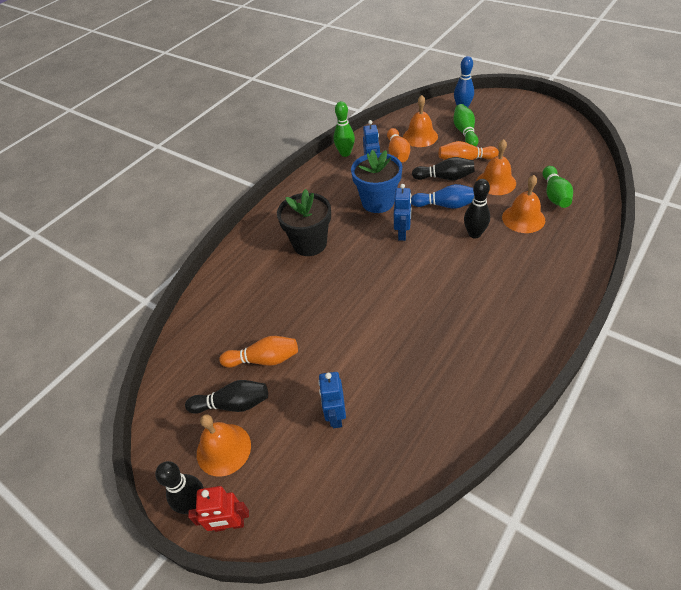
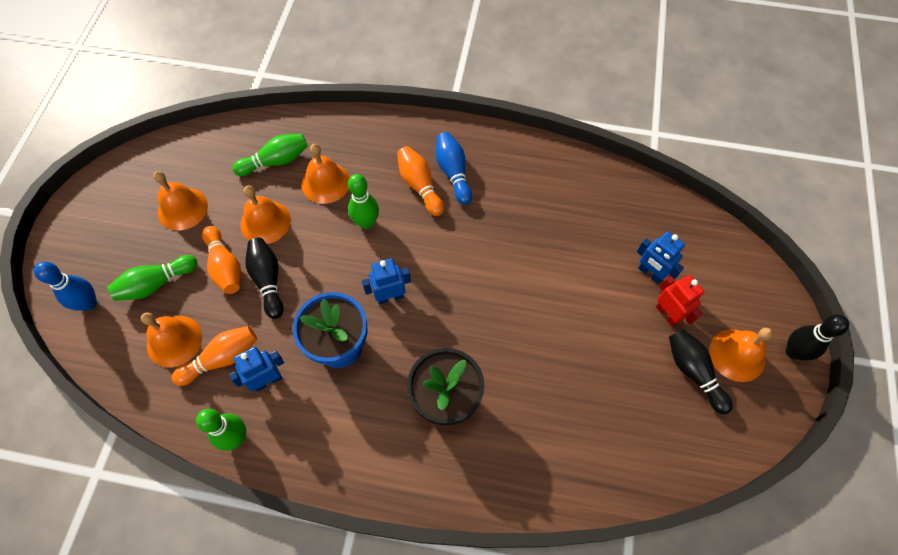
camera: 120 degrees left, 15 degrees up
red robot [188,486,249,532] -> red robot moved to [656,275,704,327]
orange bowling pin [219,336,298,368] -> orange bowling pin moved to [397,146,444,216]
blue robot [318,372,346,428] -> blue robot turned 75 degrees clockwise [637,231,685,284]
blue bowling pin [411,184,474,209] -> blue bowling pin moved to [436,132,472,205]
black bowling pin [464,179,490,239] -> green bowling pin [348,174,379,229]
none -> orange bell [153,171,208,231]

